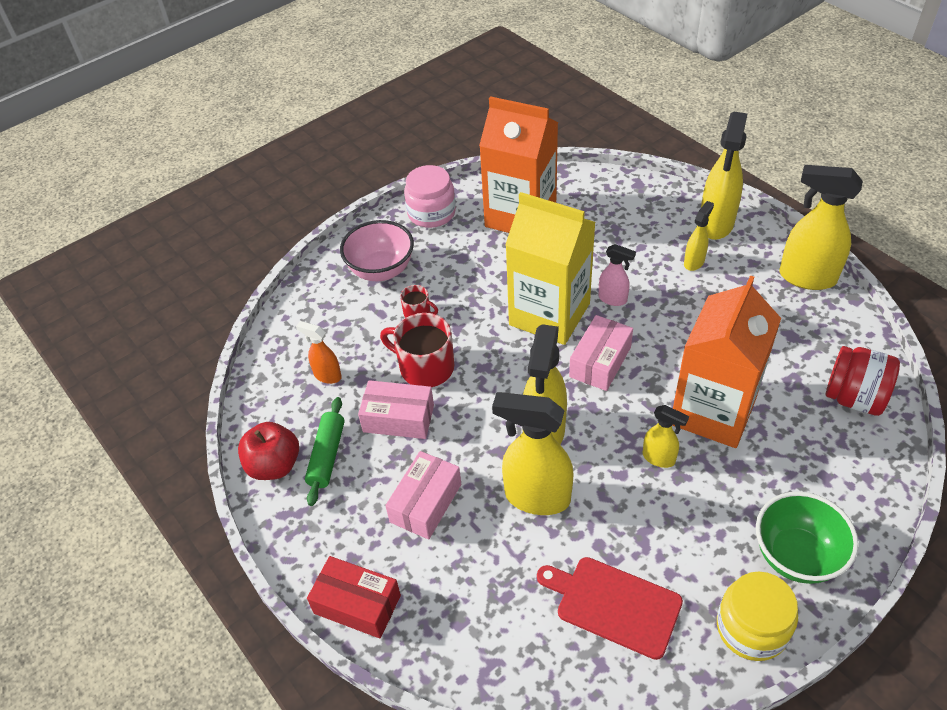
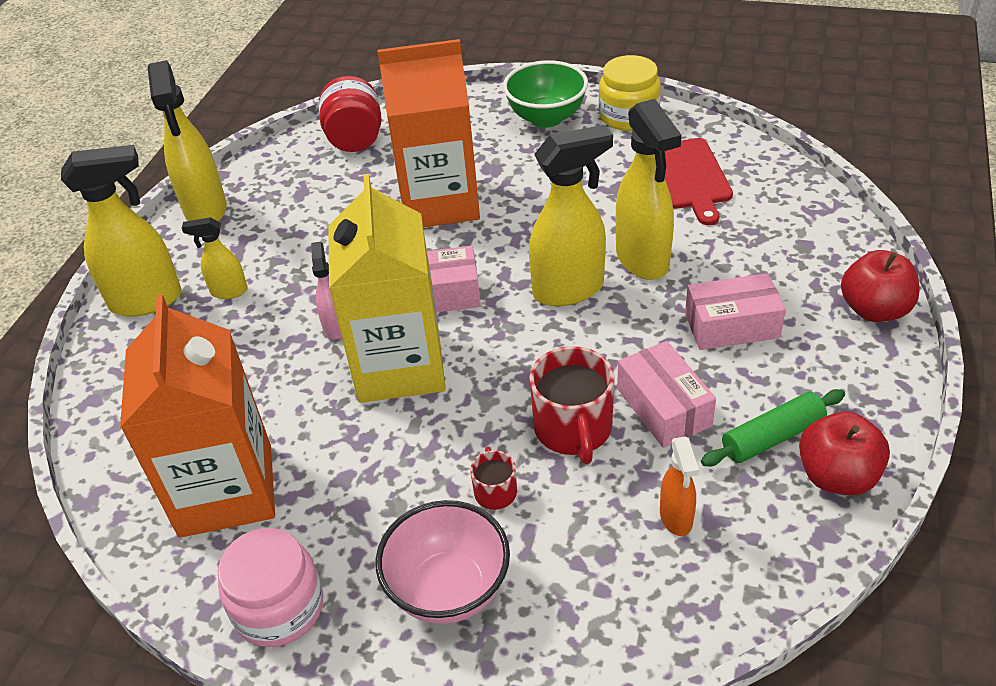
camera: 125 degrees left, 5 degrees down
red box [307,556,401,639] -> red apple [841,250,920,322]
yellow spray bottle [643,405,689,468] -> none

